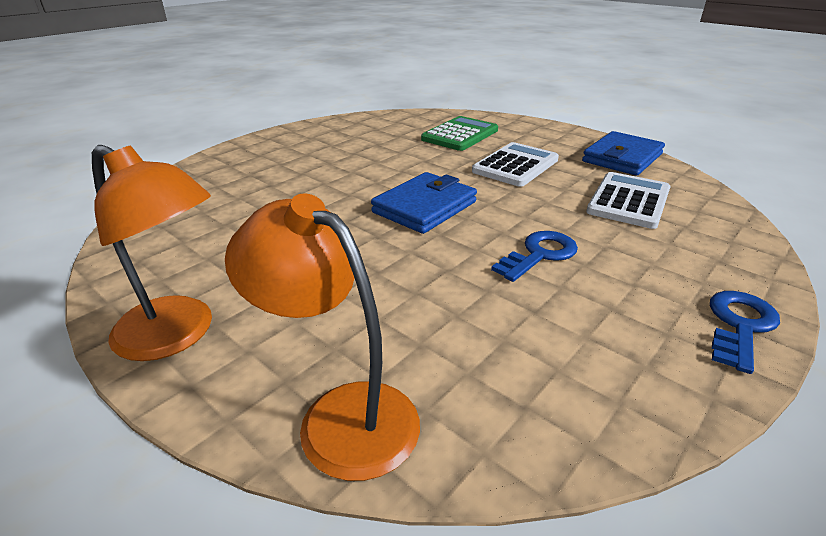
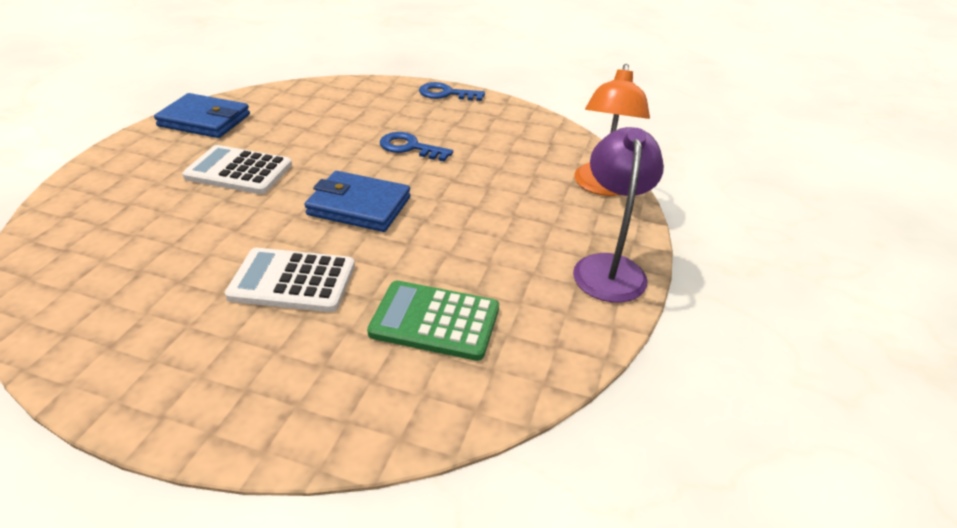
camera: 115 degrees left, 5 degrees up
orange lamp [92,145,212,361] -> purple lamp [573,127,664,303]
green calculator [421,116,498,151] -> green calculator moved to [367,281,499,361]
white calculator [586,172,670,229] -> white calculator moved to [225,248,355,312]

